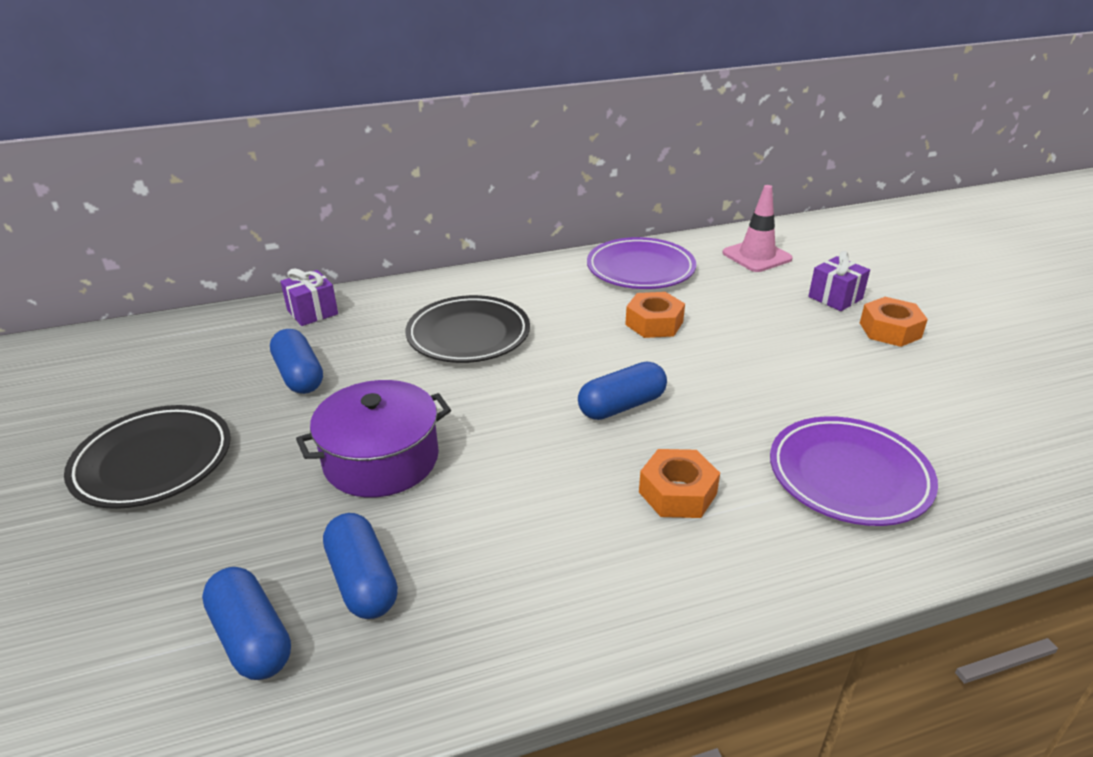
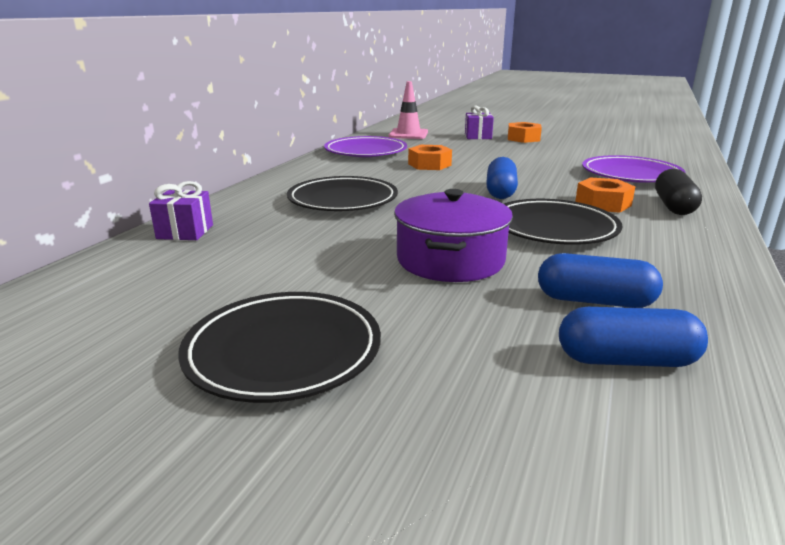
camera: 50 degrees left, 10 degrees down
blue capsule [270,329,323,394] -> none
none -> black plate [504,199,622,245]
none -> black capsule [655,169,702,215]

